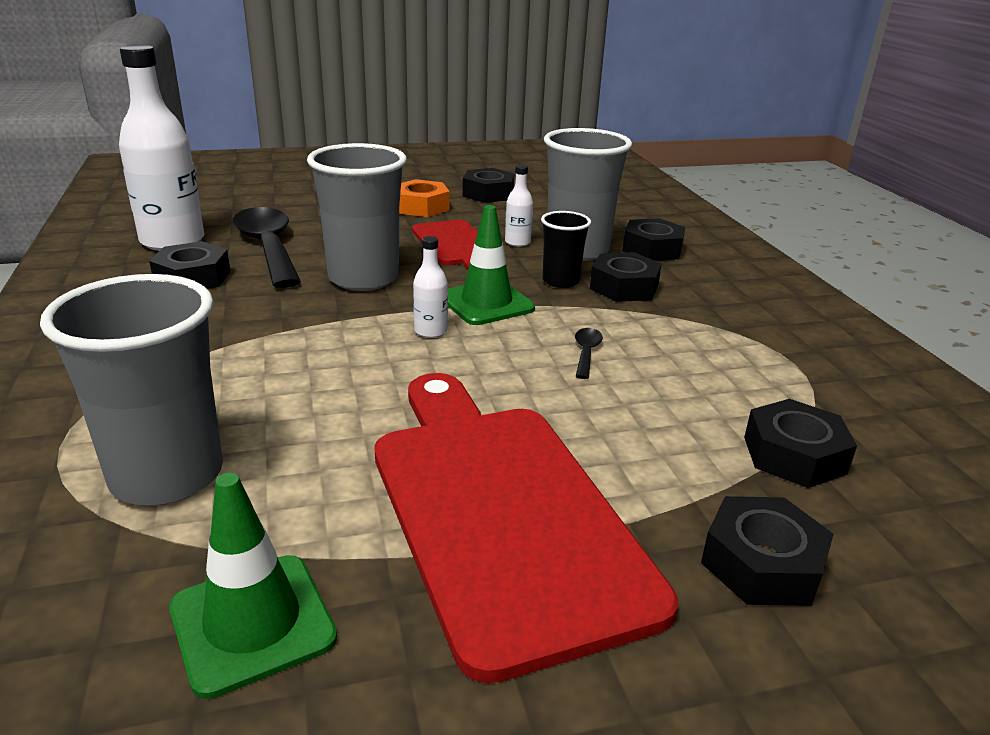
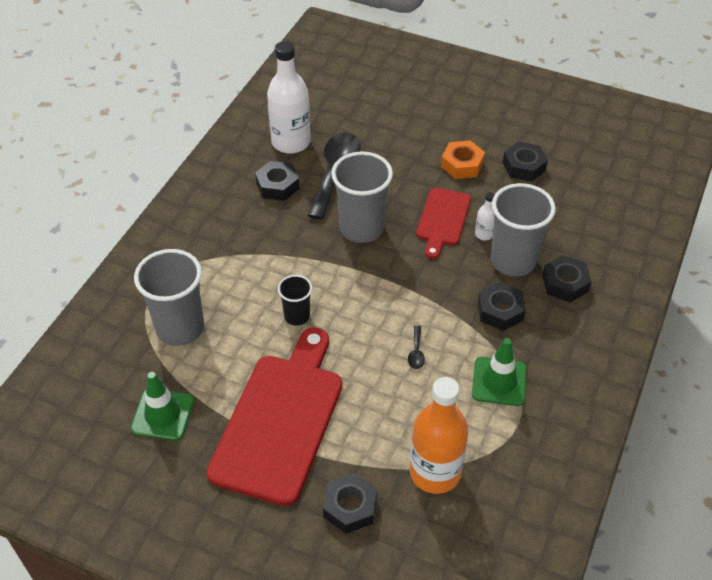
camera: 40 degrees right, 20 degrees up
white bottle [413,236,448,338] -> none
green traffic cone [448,205,535,325] -> green traffic cone moved to [472,338,527,406]
black cup [541,211,591,288] -> black cup moved to [278,275,312,326]
black spoon [575,328,603,379] -> black spoon turned 135 degrees clockwise [408,325,425,369]
black nut [744,399,857,488] -> orange bottle [410,377,469,494]

